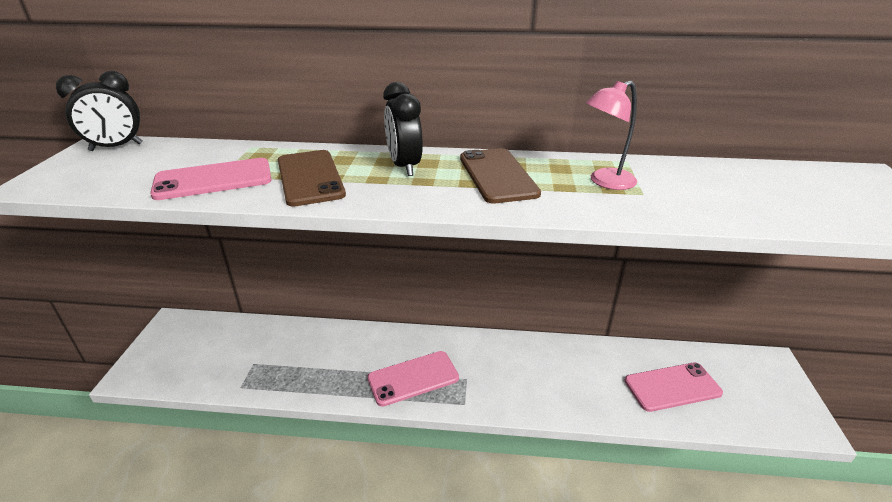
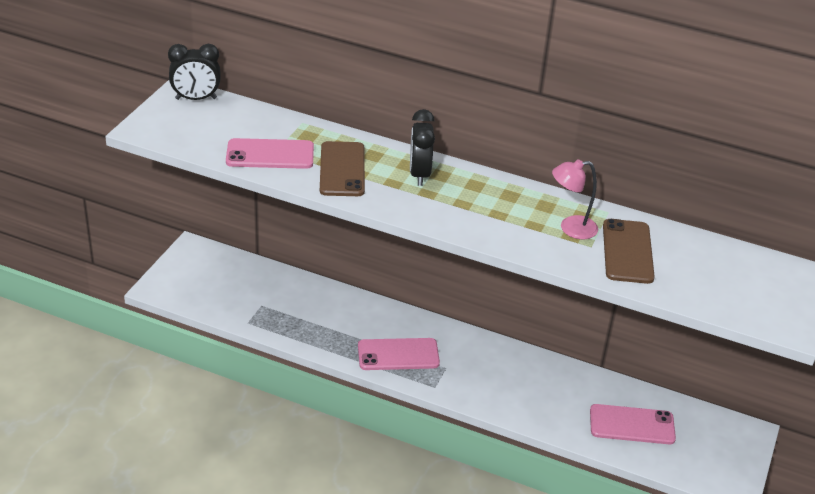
camera: 15 degrees right, 5 degrees up
brown phone [460,148,541,203] -> brown phone moved to [603,219,655,284]

